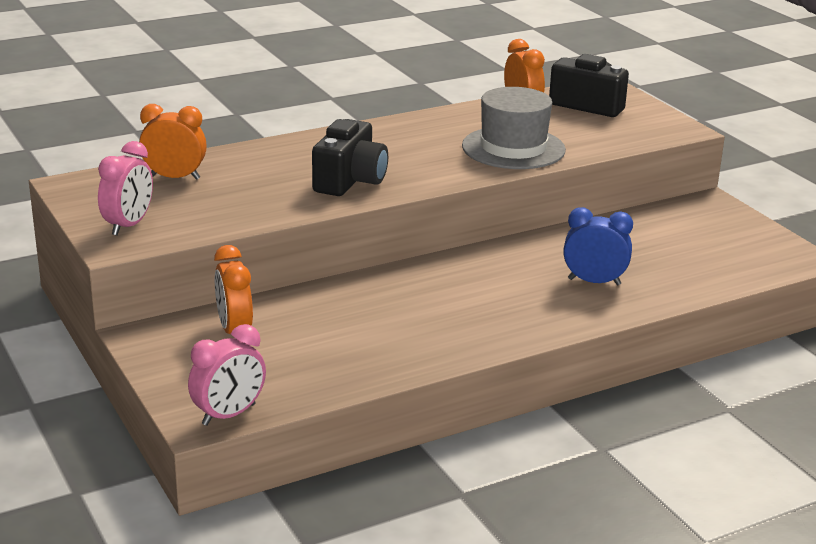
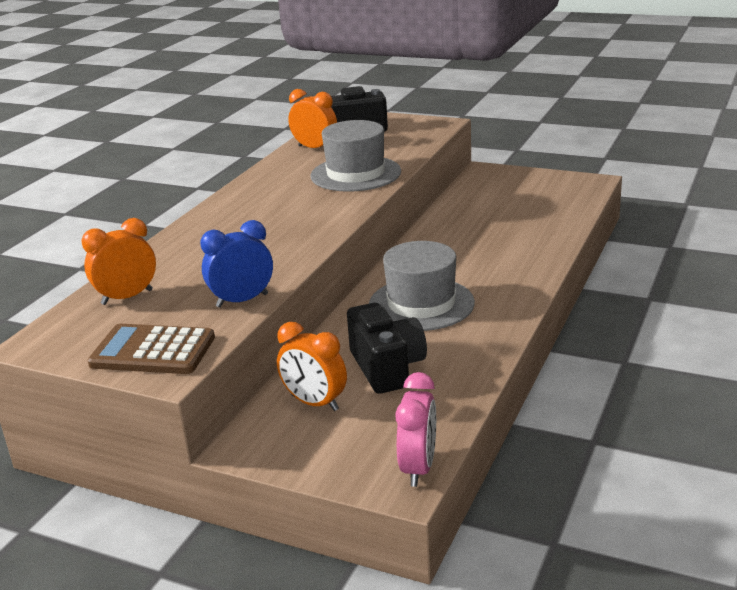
camera: 35 degrees left, 0 degrees up
pink clock [98,141,153,236] -> brown calculator [88,324,215,374]
black camera [312,119,388,196] -> black camera moved to [347,303,427,394]
blue clock [563,207,633,285] -> blue clock moved to [200,220,273,308]
none -> grey hat [369,241,475,331]

